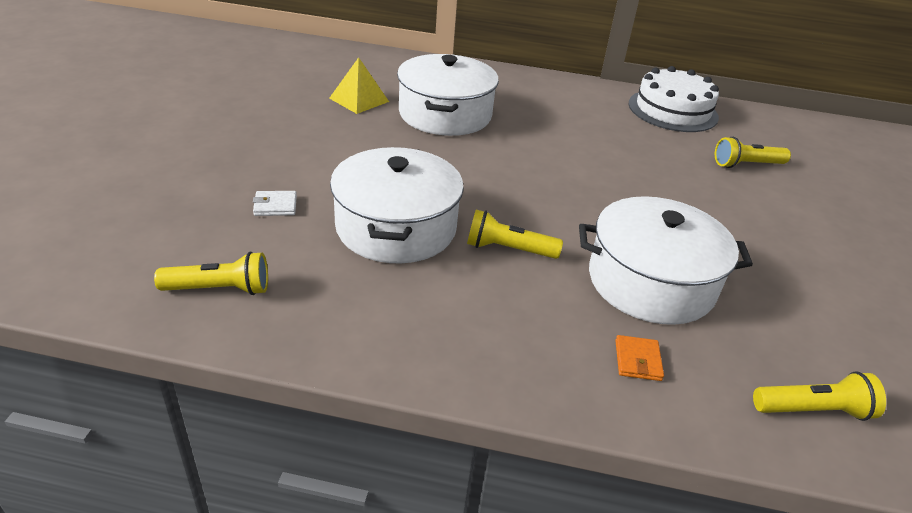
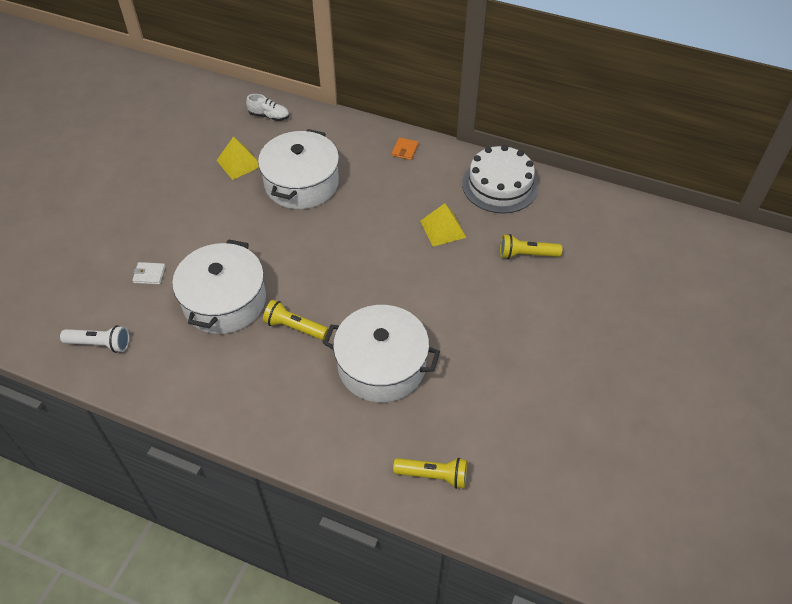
camera: 15 degrees right, 15 degrees up
yellow flashlight [154,252,268,295] -> white flashlight [60,325,129,353]
orange wallet [615,335,664,381] -> orange wallet moved to [392,137,419,160]
none -> white shoe [246,94,289,121]
none -> yellow pyramid [420,203,467,247]

